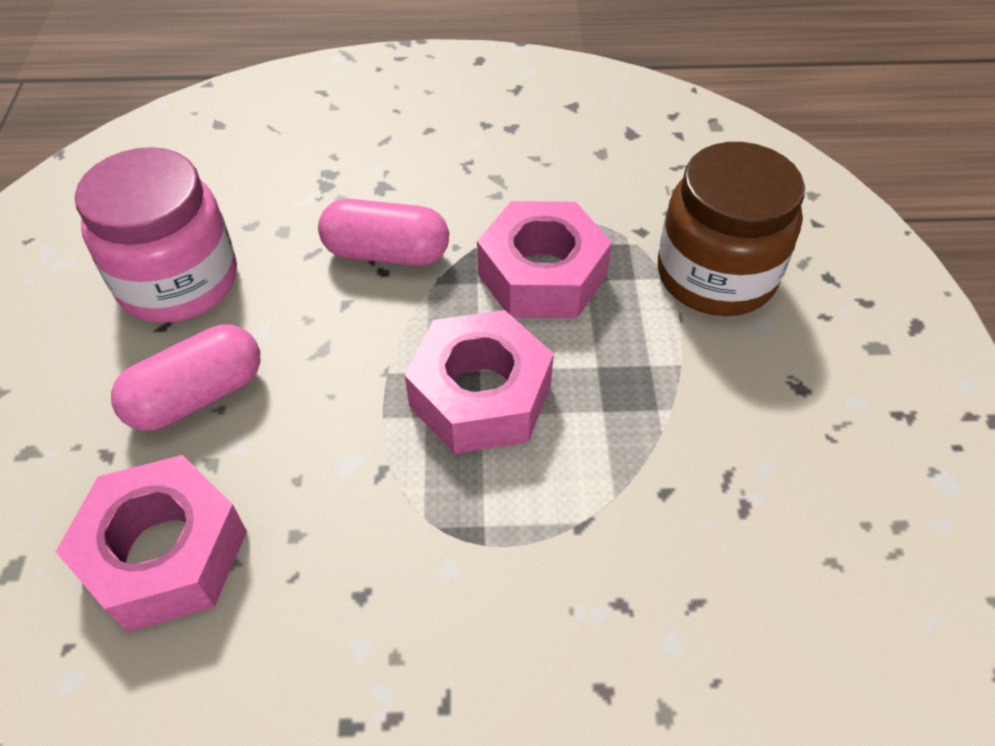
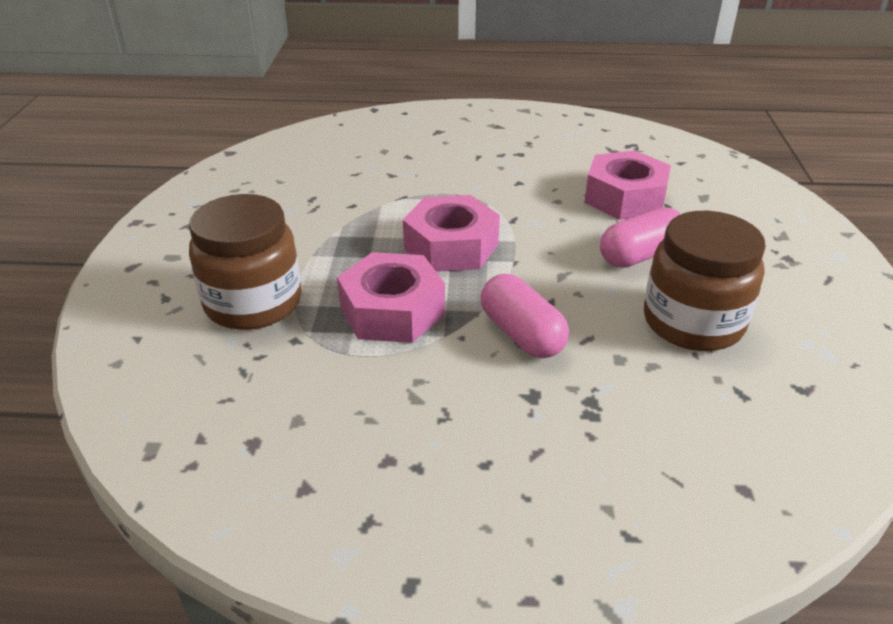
camera: 175 degrees left, 15 degrees down
pink jar [75,147,237,323] -> brown jar [644,211,766,351]
pink capsule [318,199,449,266] -> pink capsule turned 45 degrees clockwise [480,274,569,358]

